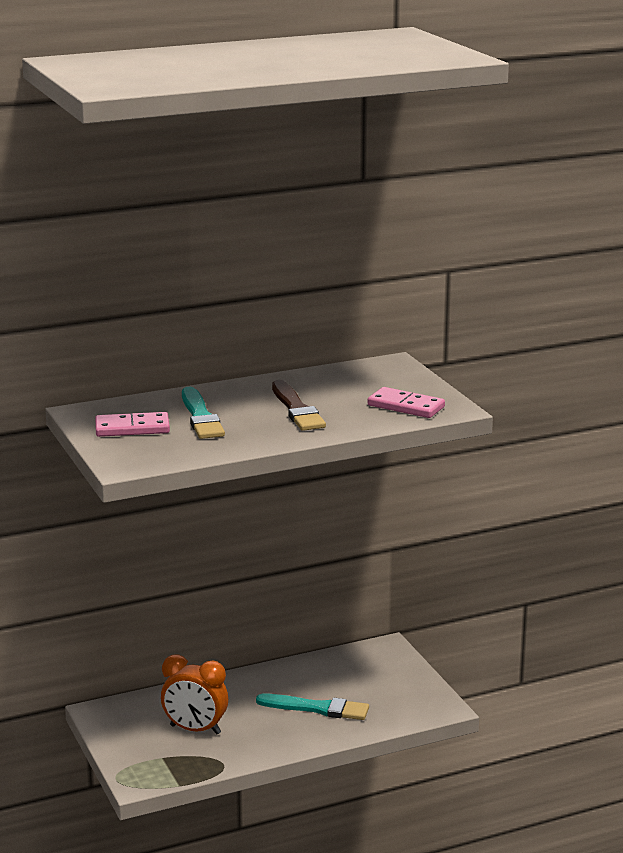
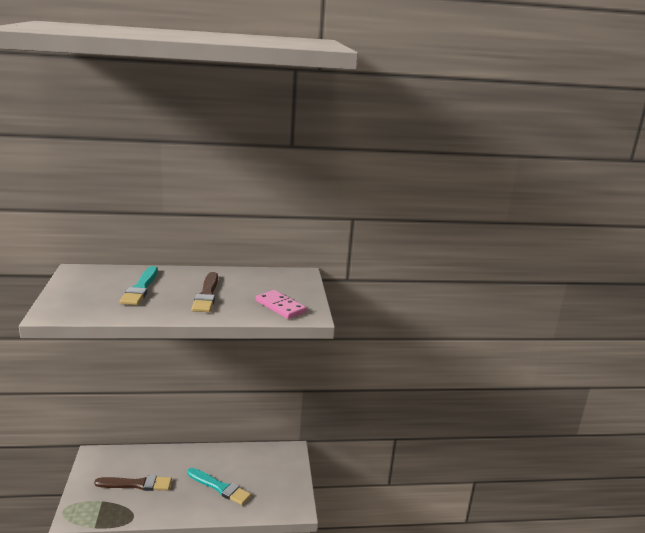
camera: 15 degrees right, 0 degrees up
pink domino [95,412,170,437] -> none
orange clock [161,655,228,734] -> brown brush [94,475,172,491]

